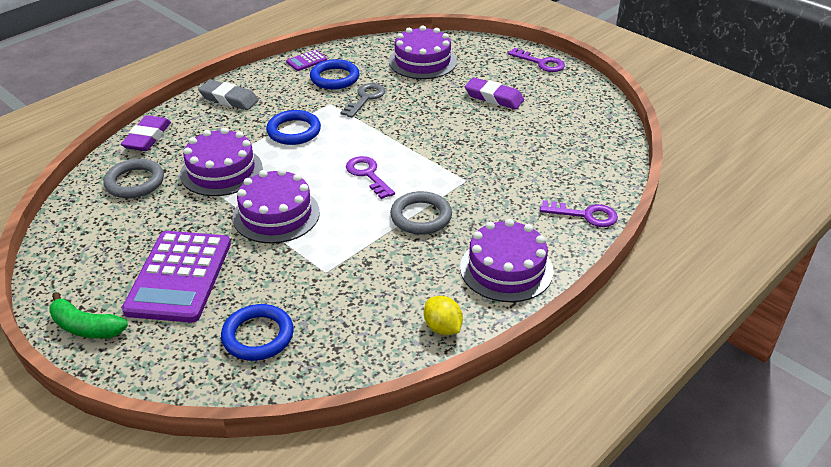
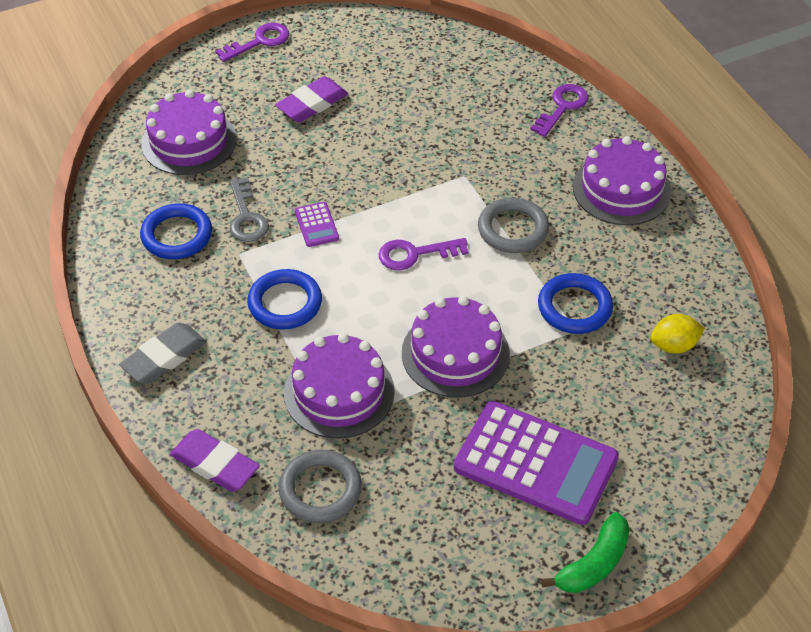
camera: 70 degrees left, 10 degrees up
blue ring [221,304,294,361] -> blue ring moved to [538,273,613,334]
purple calculator [286,50,327,71] -> purple calculator moved to [295,202,339,247]
grey key [340,83,385,118] -> grey key turned 150 degrees counterclockwise [230,177,269,242]
yellow lemon [424,296,463,335] -> yellow lemon moved to [650,314,705,354]

